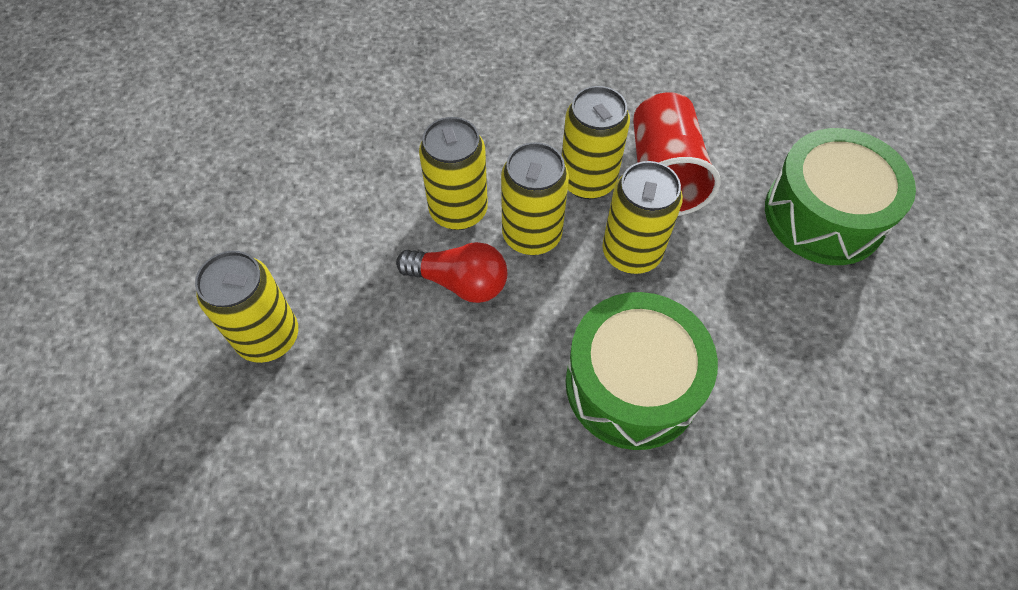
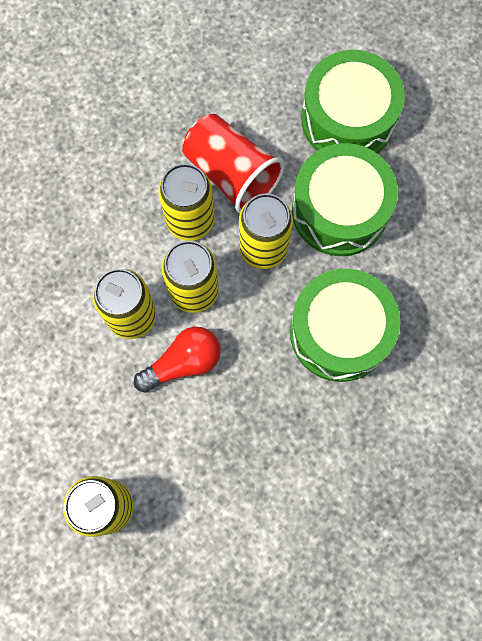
camera: 45 degrees left, 15 degrees up
none -> green drum [292,143,398,256]

